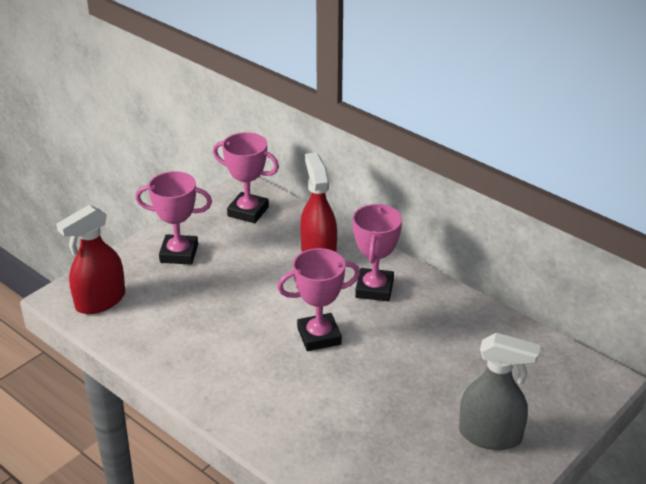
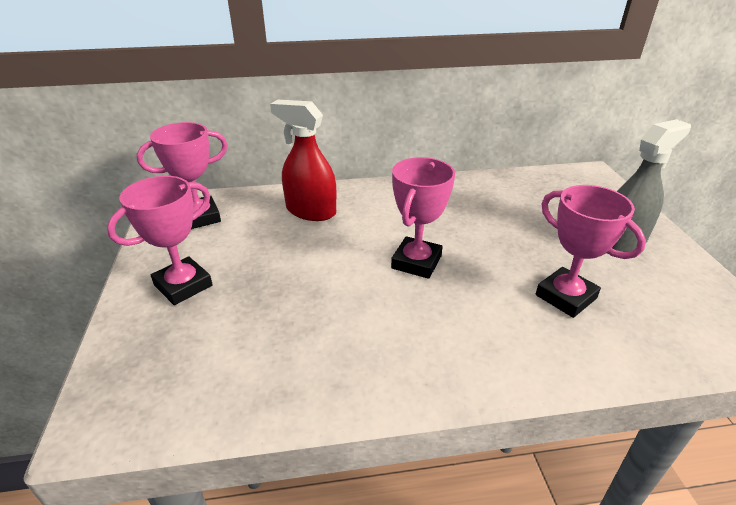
camera: 50 degrees left, 0 degrees up
red spray bottle [56,205,125,314] -> none
pink trophy [353,204,402,301] -> pink trophy moved to [536,185,646,318]

